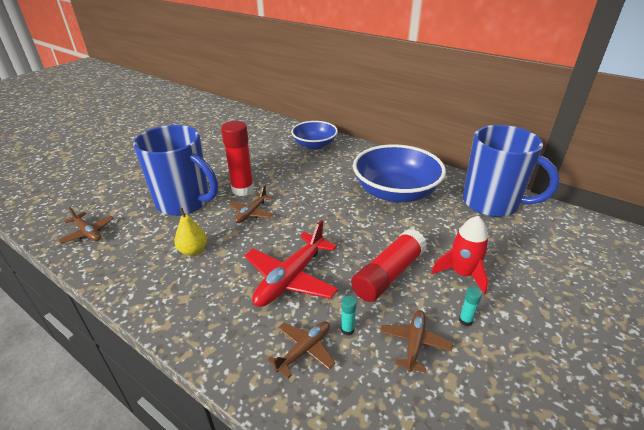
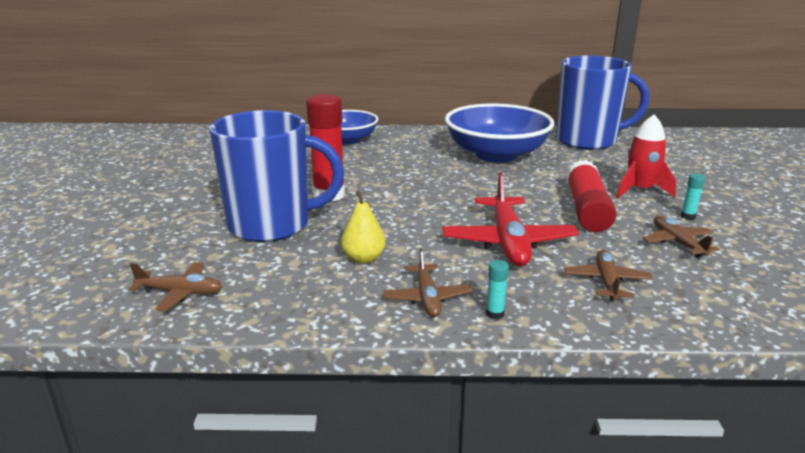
camera: 35 degrees left, 10 degrees down
brown plane [229,186,273,223] -> brown plane moved to [383,248,473,317]
turquoise glue stick [341,296,357,335] -> turquoise glue stick moved to [486,260,509,319]

